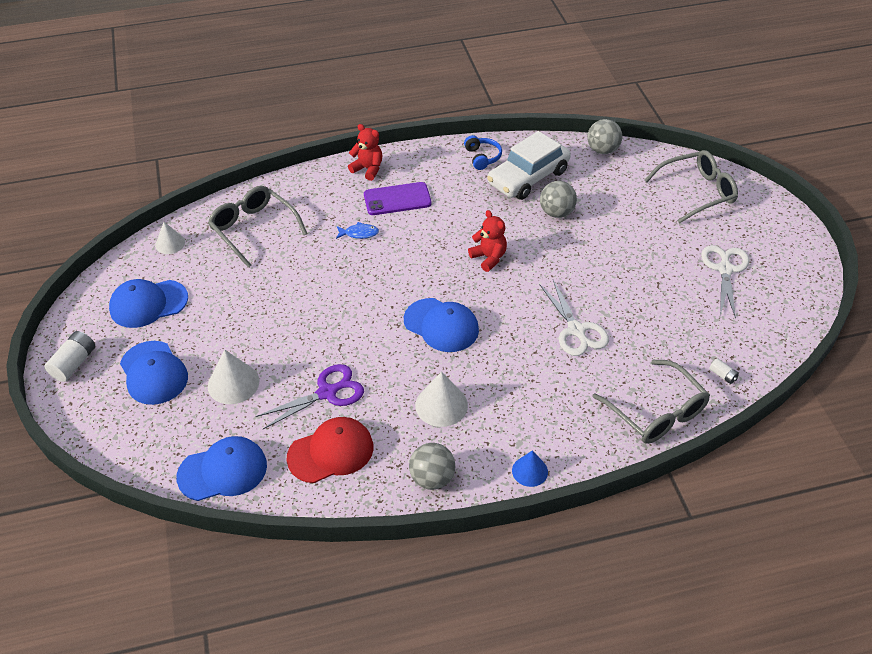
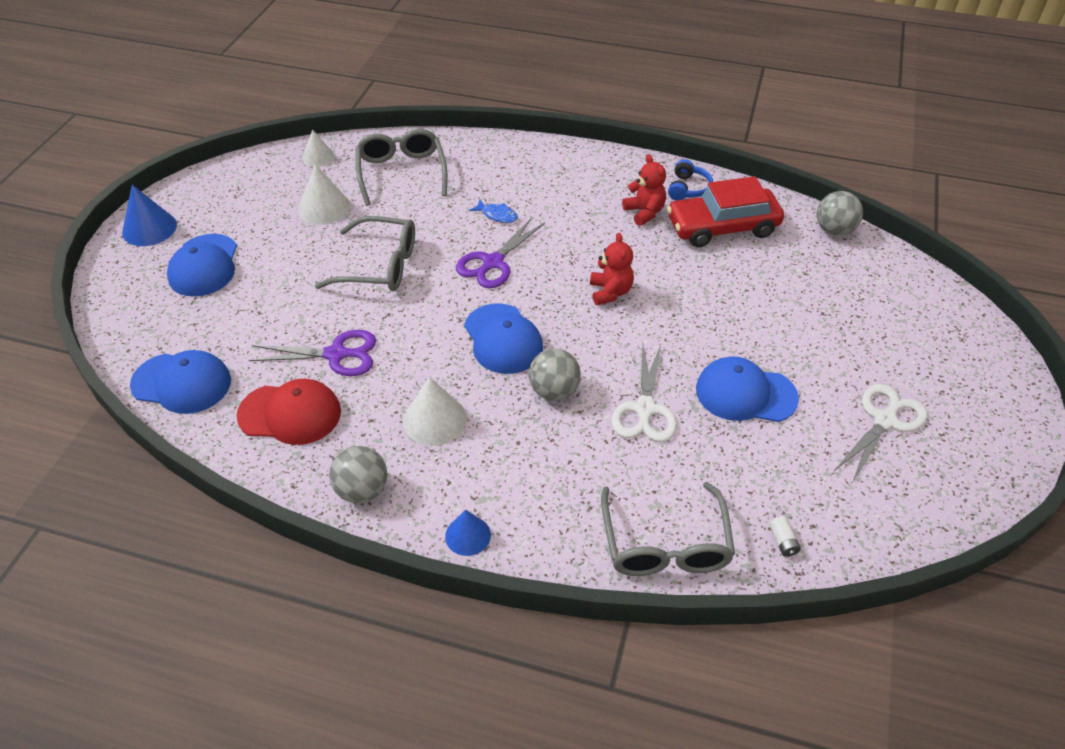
camera: 30 degrees right, 0 degrees up
white battery [44,331,95,382] -> blue cone [122,185,177,246]
blue cap [109,279,188,328] -> blue cap moved to [696,356,799,422]
white cone [208,350,259,404] -> white cone moved to [298,164,351,225]
red teddy bear [348,124,382,181] -> red teddy bear moved to [622,154,666,226]
purple phone [364,182,432,215] -> none
white car [487,131,571,200] -> red car [667,176,784,247]
grey ball [540,181,577,218] -> grey ball moved to [529,348,581,401]
grey glasses [644,150,738,224] -> grey glasses moved to [315,216,415,291]
none -> purple scissors [456,218,545,288]

